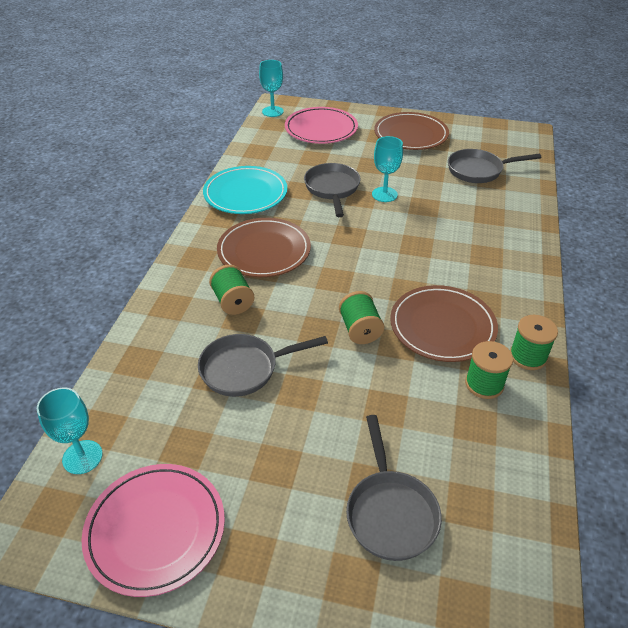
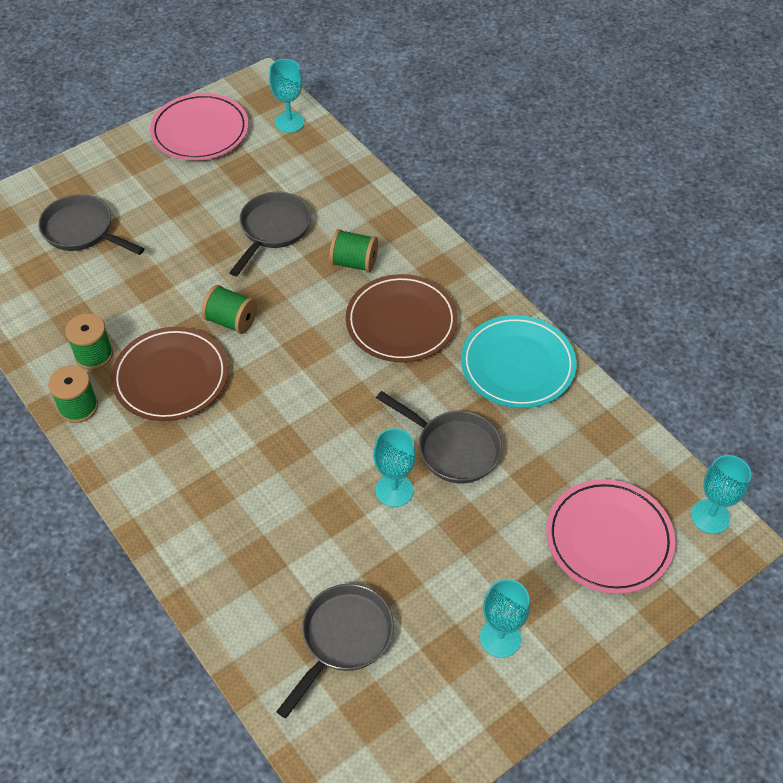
camera: 130 degrees right, 10 degrees up
brown plate [374,112,449,150] -> turquoise goblet [480,579,530,658]

